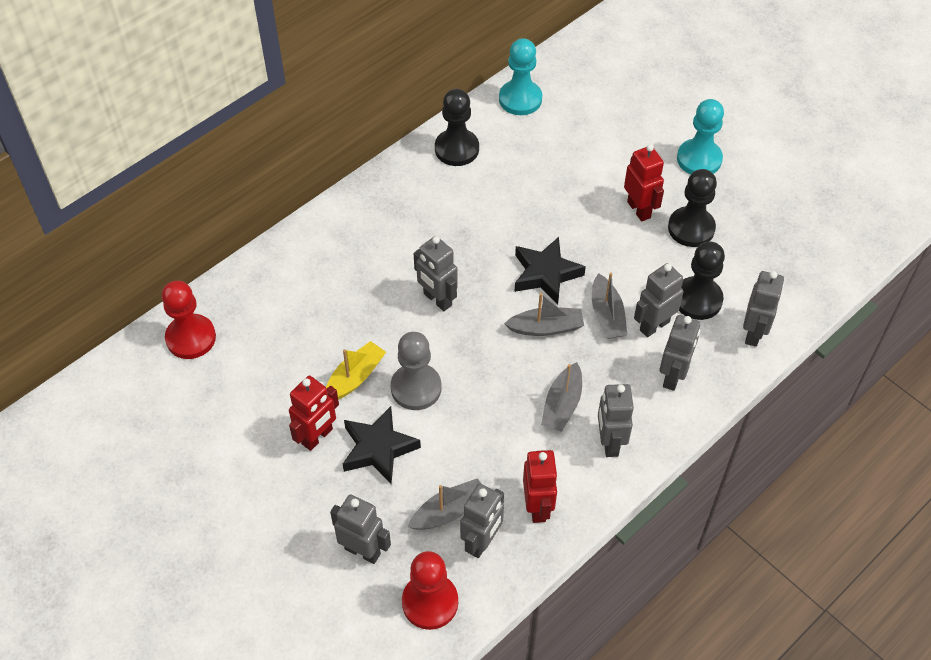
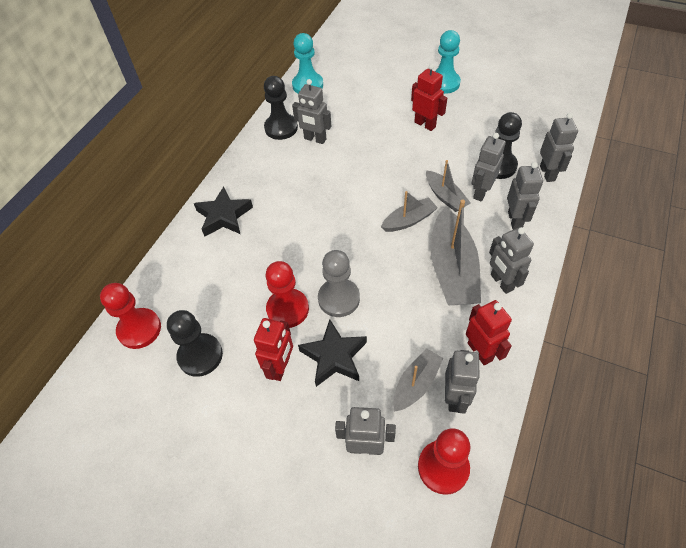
camera: 20 degrees left, 0 degrees up
yellow boat [326,341,386,400] -> red pawn [266,261,309,328]
grey robot [414,236,458,311] -> grey robot moved to [292,79,331,144]
black star [514,237,586,304] -> black star moved to [194,186,253,237]
grey boat [541,362,582,432] -> grey boat [430,200,481,305], size x1.79
black pawn [668,169,717,247] -> black pawn moved to [167,310,223,377]

